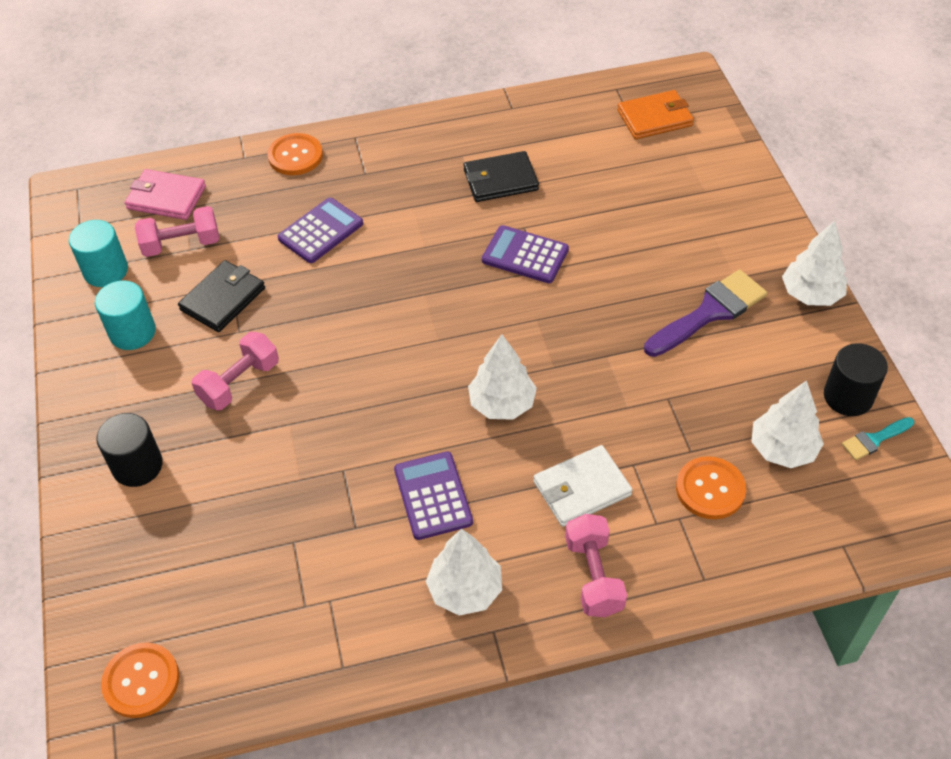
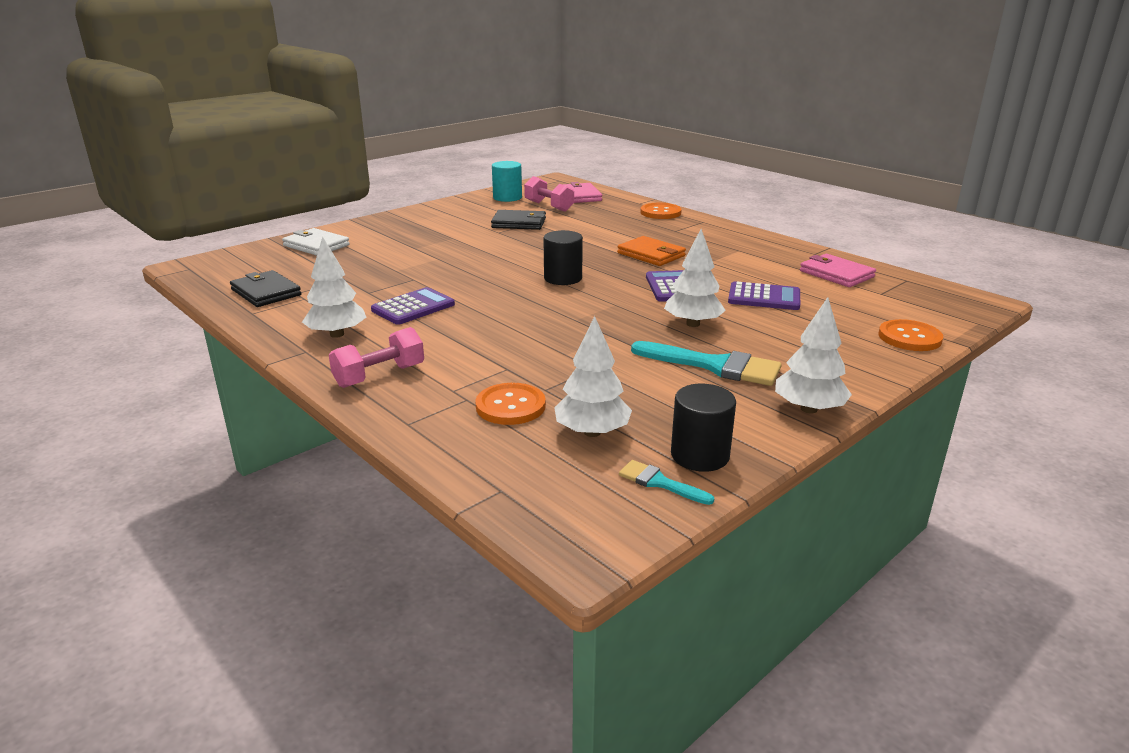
camera: 60 degrees right, 25 degrees down
turquoise cylinder [95,280,156,350] -> none
black cylinder [96,413,163,487] -> black cylinder moved to [544,230,583,285]
orange button [101,643,180,718] -> orange button moved to [879,319,943,351]
pink dumbbell [192,332,279,410] -> none
purple calculator [278,198,363,263] -> purple calculator moved to [728,281,800,310]
black wallet [463,151,539,202] -> black wallet moved to [230,270,301,307]
white tree [468,334,537,420] -> white tree moved to [664,229,726,327]
white wallet [533,445,632,527] -> white wallet moved to [282,228,350,256]
orange wallet [617,90,694,139] -> orange wallet moved to [617,236,686,266]
purple brush [644,270,767,357] -> turquoise brush [631,341,782,386]
none -> pink wallet [800,254,876,287]

